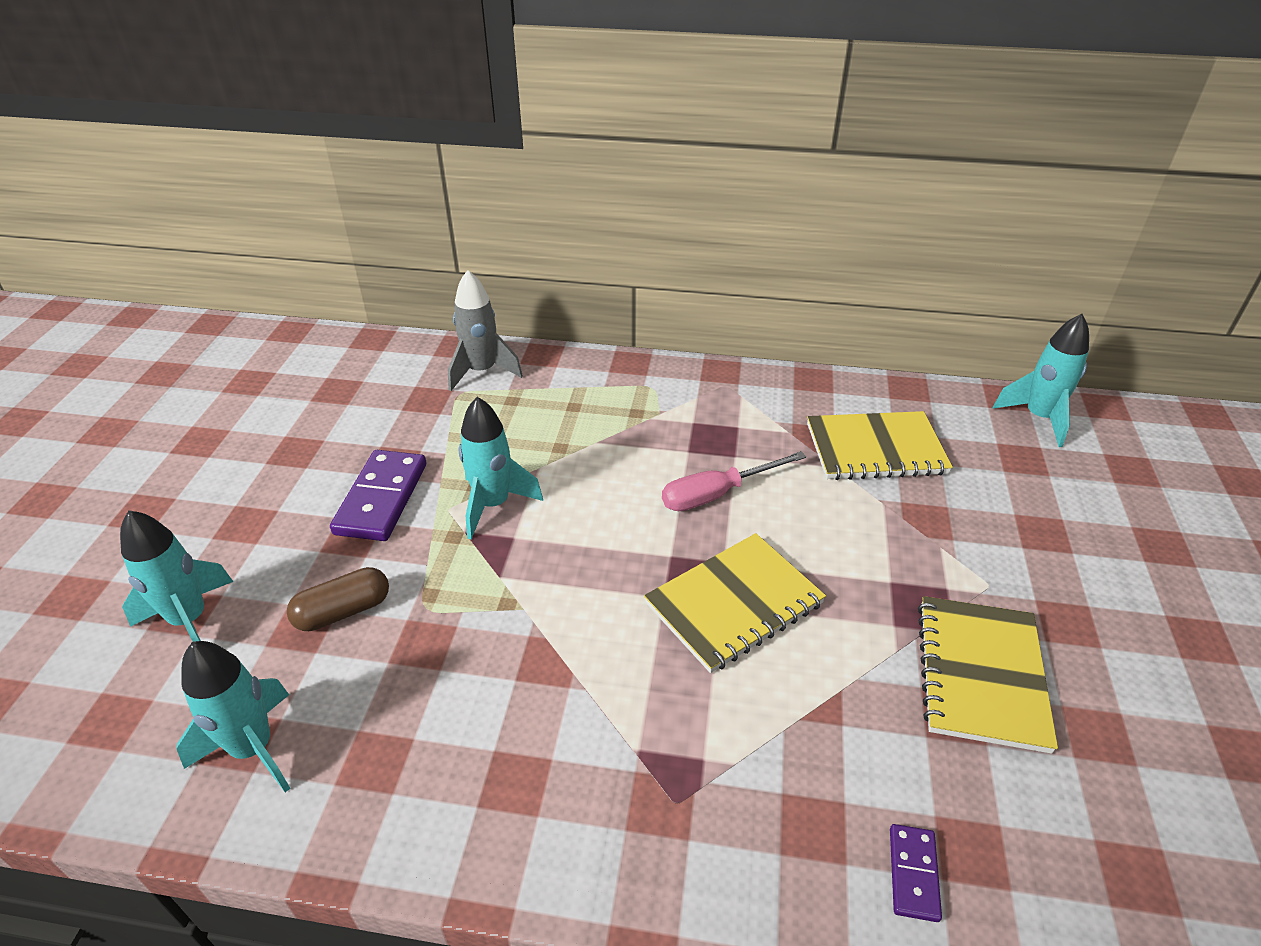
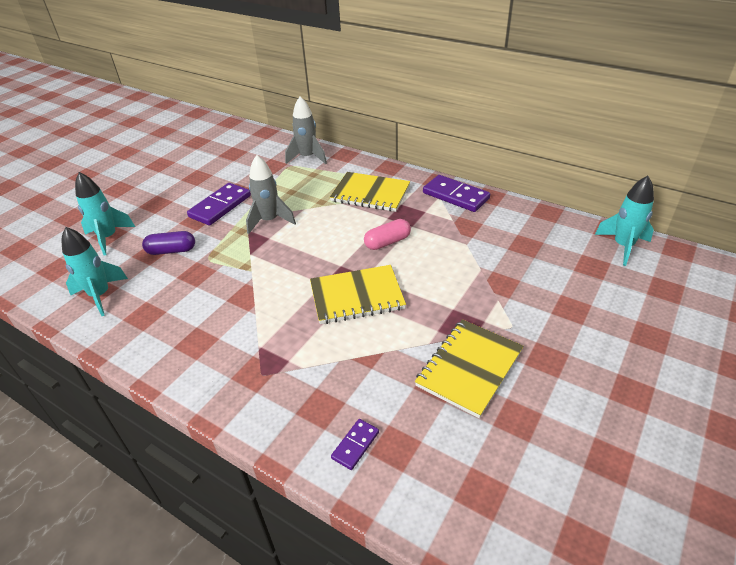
camera: 25 degrees right, 0 degrees up
brown capsule [287,567,389,631] -> purple capsule [142,231,195,255]
turquoise rocket [459,397,543,540] -> grey rocket [246,155,296,234]
pink screwdriver [662,451,806,511] -> pink capsule [364,219,411,250]
yellow notebook [807,411,953,480] -> yellow notebook moved to [330,172,410,212]
none -> purple domino [423,175,490,212]

